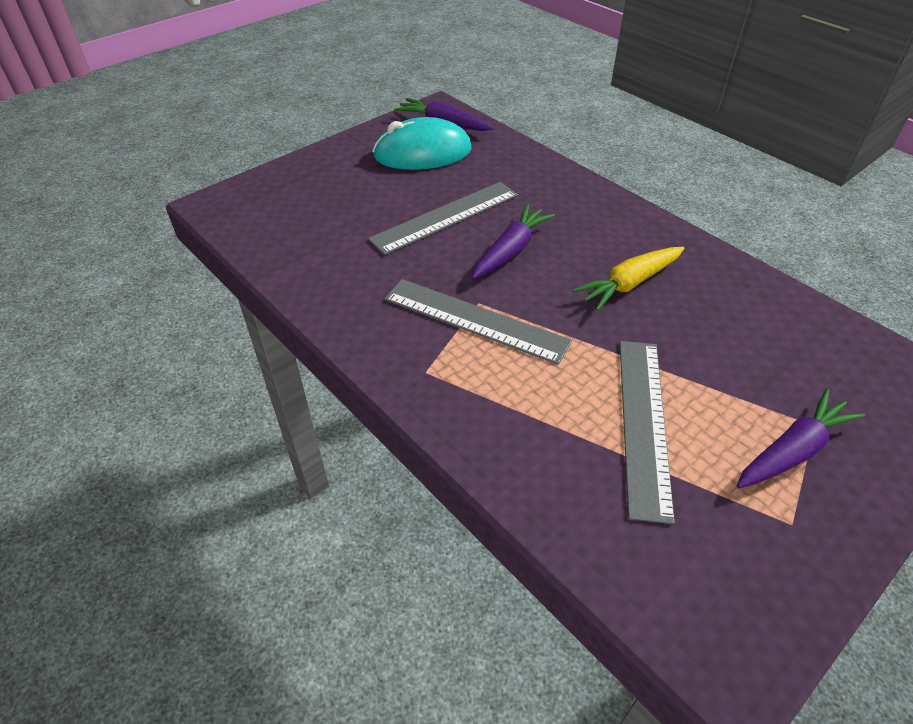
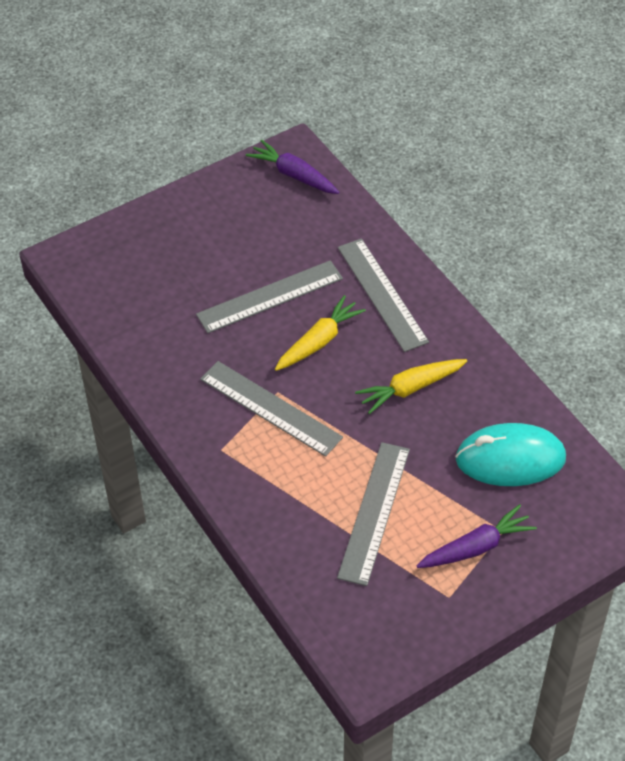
camera: 10 degrees right, 5 degrees up
turquoise mouse [372,117,471,170] -> turquoise mouse moved to [455,423,566,486]
purple carrot [472,204,555,279] -> yellow carrot [275,295,366,371]
none -> grey ruler [338,238,429,352]

